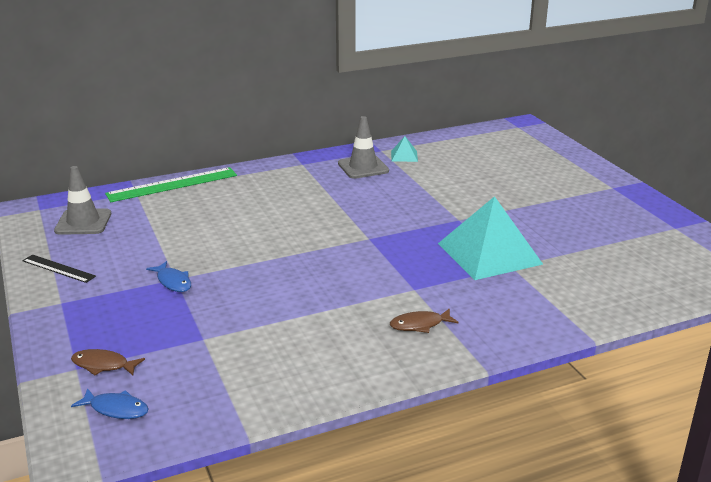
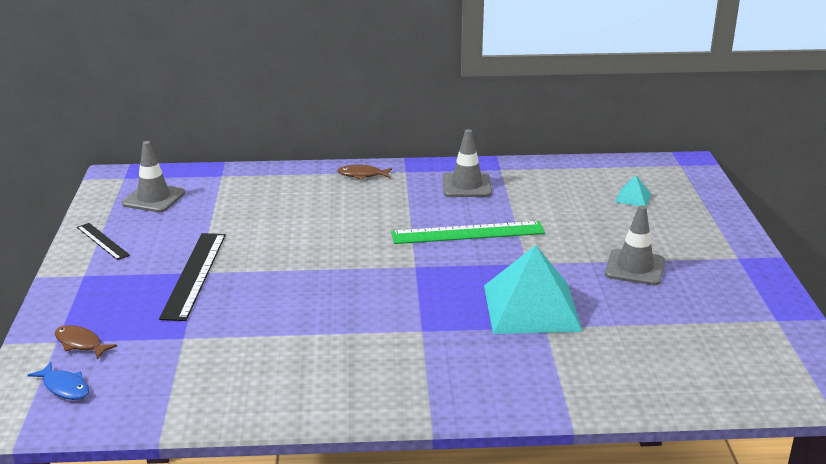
camera: 20 degrees right, 0 degrees up
green ruler [105,167,237,202] -> green ruler moved to [391,221,545,244]
blue fish [146,261,191,292] -> black ruler [159,233,226,321]
brown fish [390,308,459,333] -> brown fish moved to [337,165,392,180]
turquoise pyramid [391,136,418,162] -> turquoise pyramid moved to [615,175,651,206]
none -> grey traffic cone [605,205,665,285]

